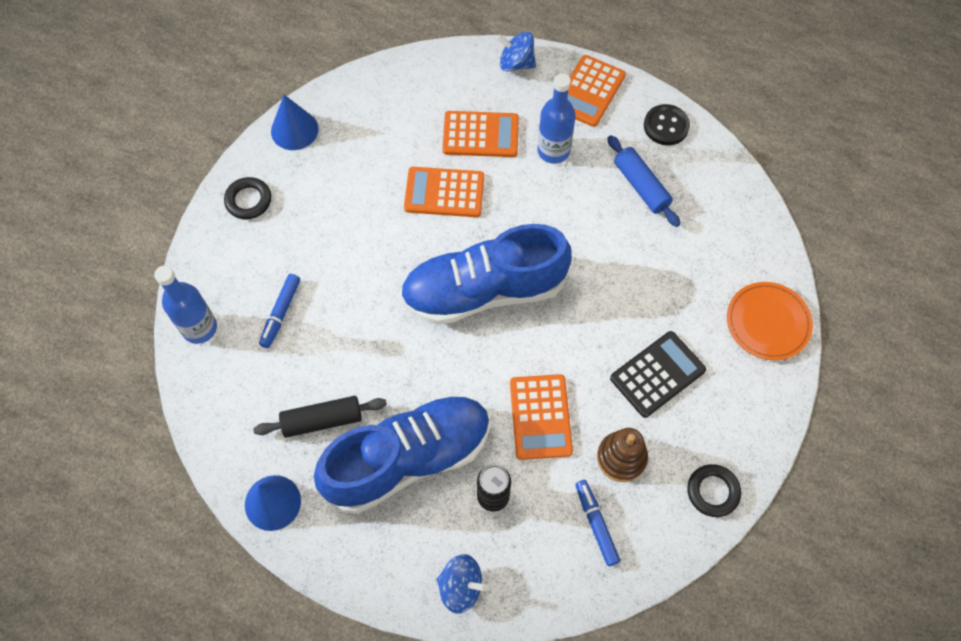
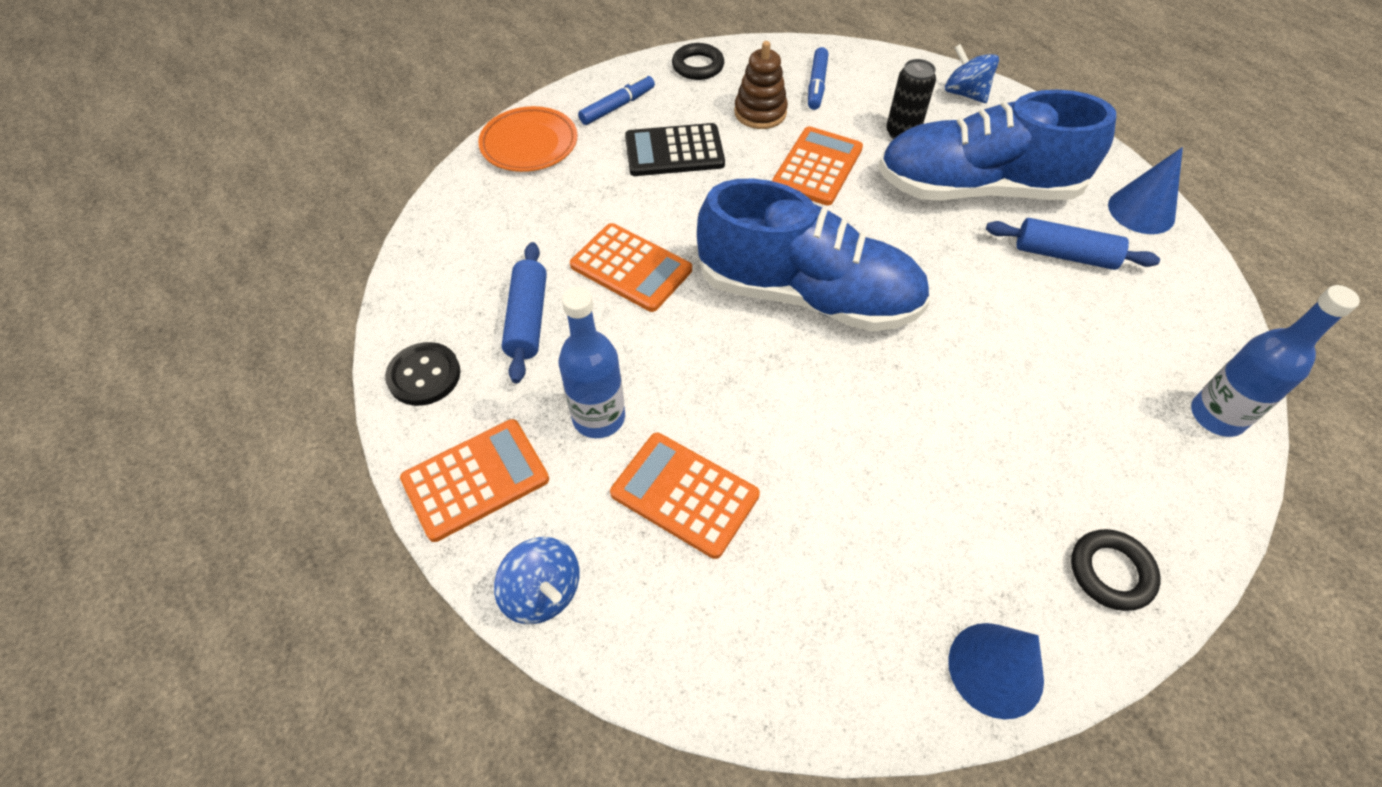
camera: 150 degrees left, 10 degrees down
black rolling pin [253,396,387,438] -> blue rolling pin [986,218,1160,270]
blue marker [259,274,300,348] -> blue marker moved to [578,75,655,125]
orange calculator [404,167,484,217] -> orange calculator moved to [570,223,692,312]

